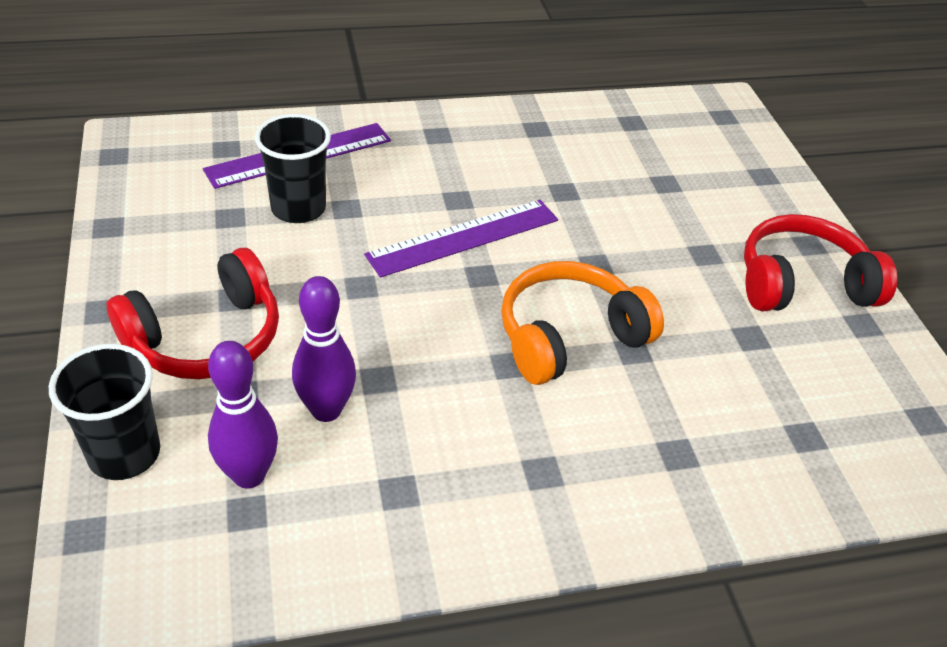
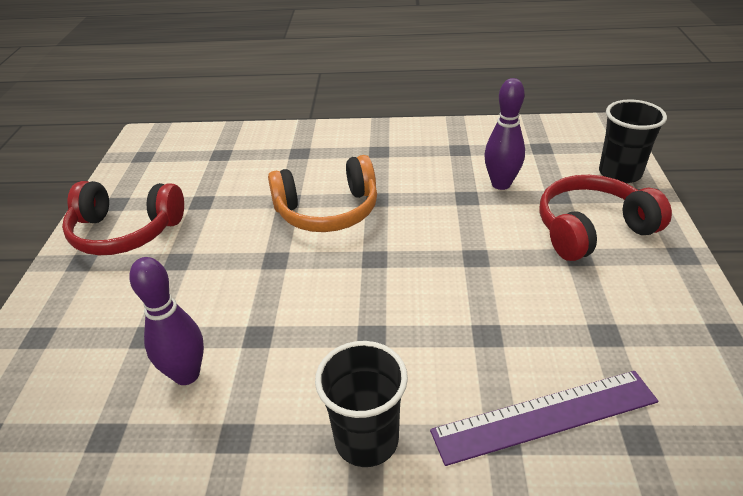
camera: 160 degrees left, 5 degrees down
purple bowling pin [208,341,278,488] -> purple bowling pin moved to [129,257,204,385]
black cup [255,114,331,223] -> black cup moved to [315,341,408,467]
purple ruler [365,200,558,278] -> none

